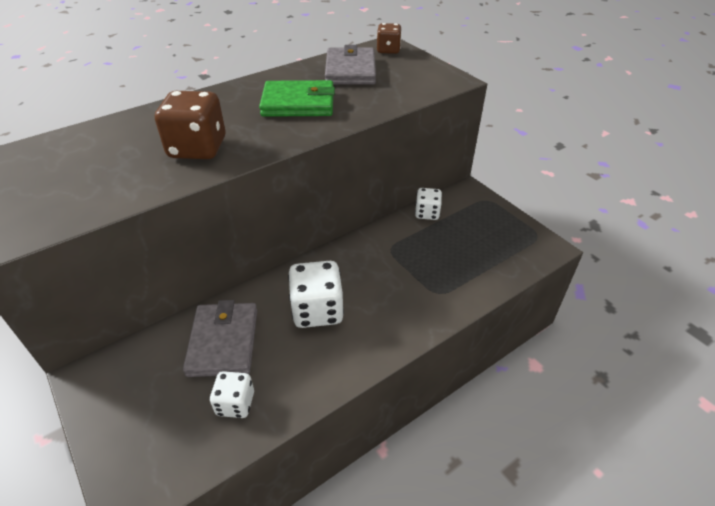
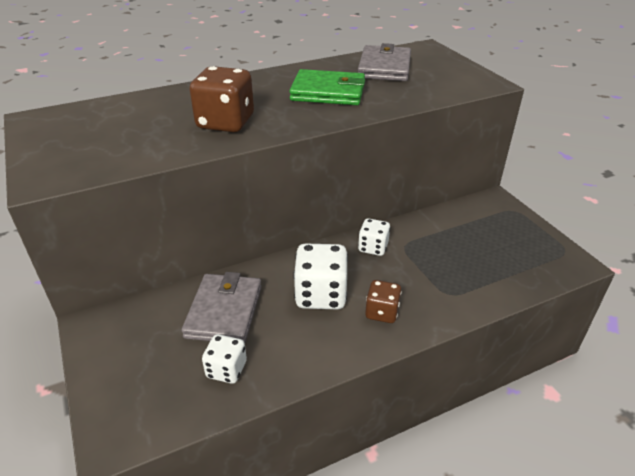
camera: 10 degrees right, 5 degrees down
brown dice [377,23,402,54] -> brown dice moved to [365,280,402,323]
white dice [415,188,442,220] -> white dice moved to [358,218,390,256]

